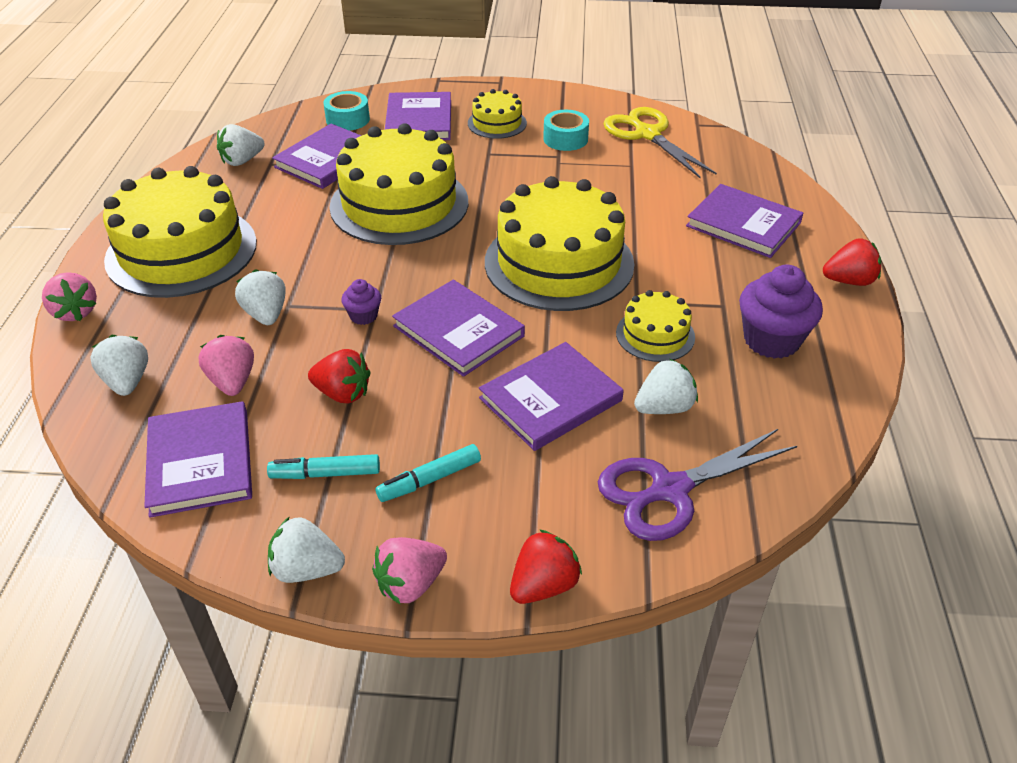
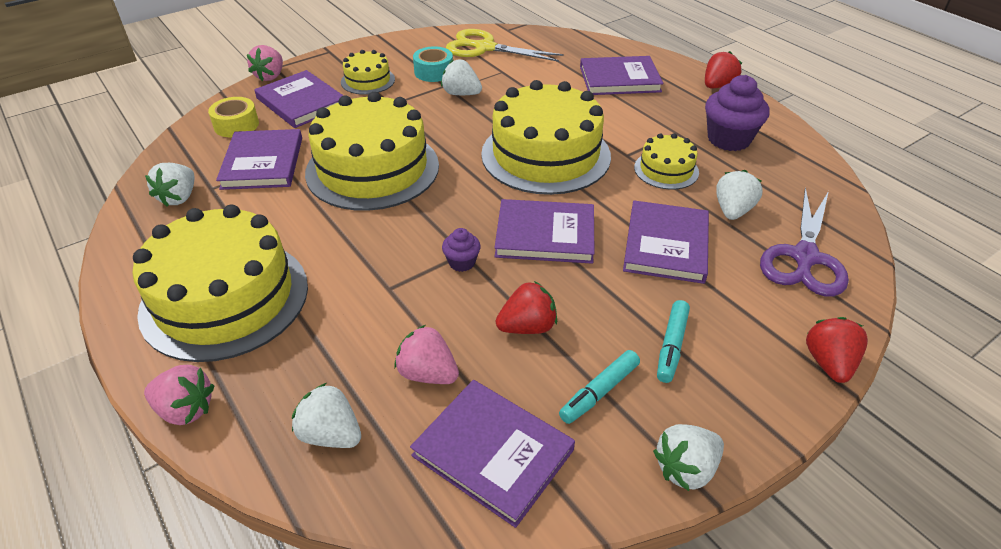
camera: 40 degrees left, 0 degrees up
white strawberry [235,269,286,325] -> white strawberry moved to [441,59,482,95]
turquoise tape [323,91,370,131] -> yellow tape [208,97,259,138]
pink strawberry [372,537,447,605] -> pink strawberry moved to [247,45,283,81]

